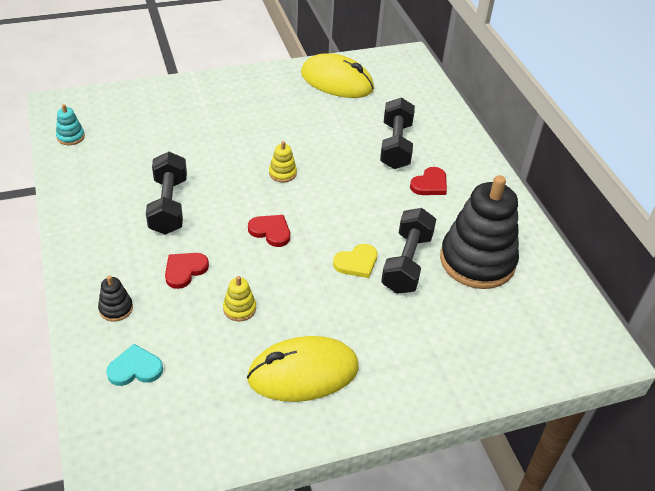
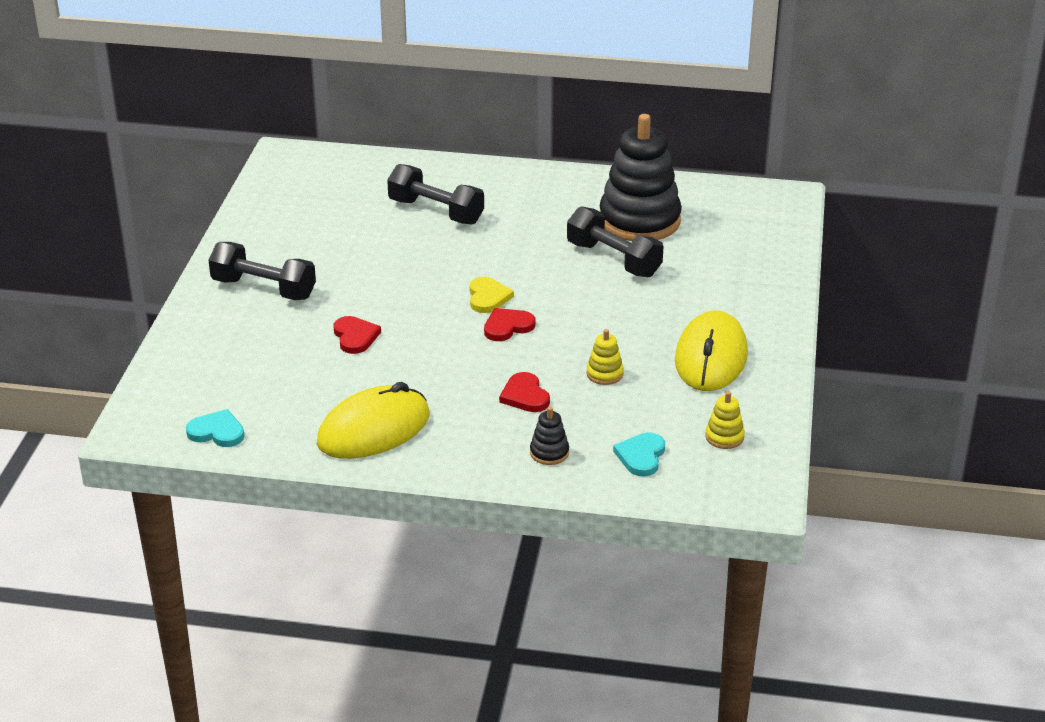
camera: 60 degrees left, 10 degrees down
turquoise stacking toy [56,104,85,145] -> turquoise heart [186,409,244,447]
black dumbbell [146,152,187,235] -> black dumbbell moved to [208,242,316,300]
yellow stacking toy [269,141,297,182] -> yellow stacking toy moved to [705,391,745,449]
yellow mouse [301,53,374,98] -> yellow mouse moved to [317,382,430,459]
yellow heart [333,244,377,278] -> yellow heart moved to [469,277,514,313]
red heart [410,167,447,195] -> red heart moved to [334,316,381,354]

